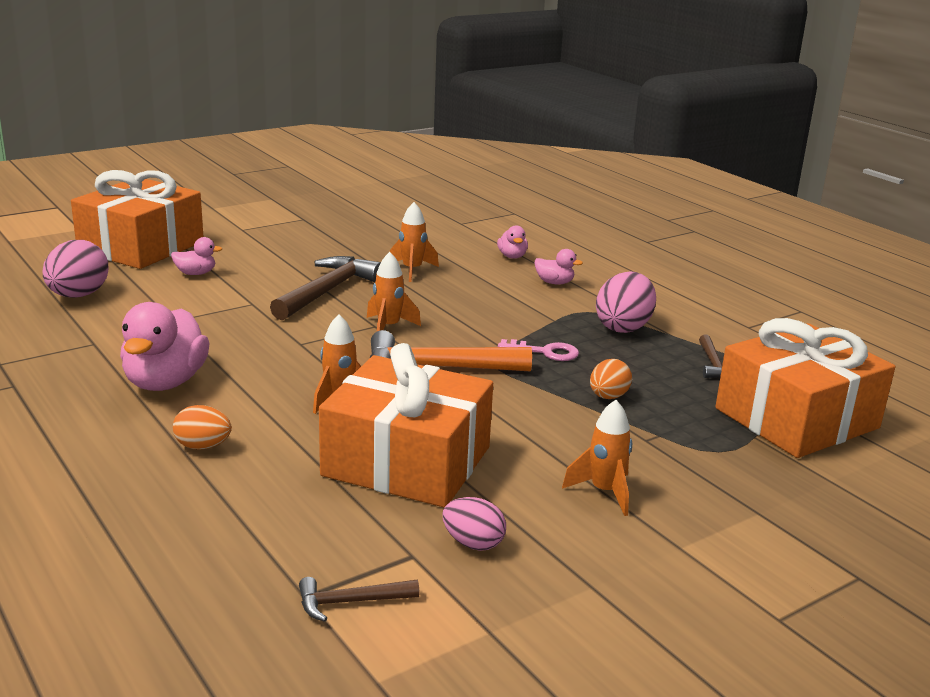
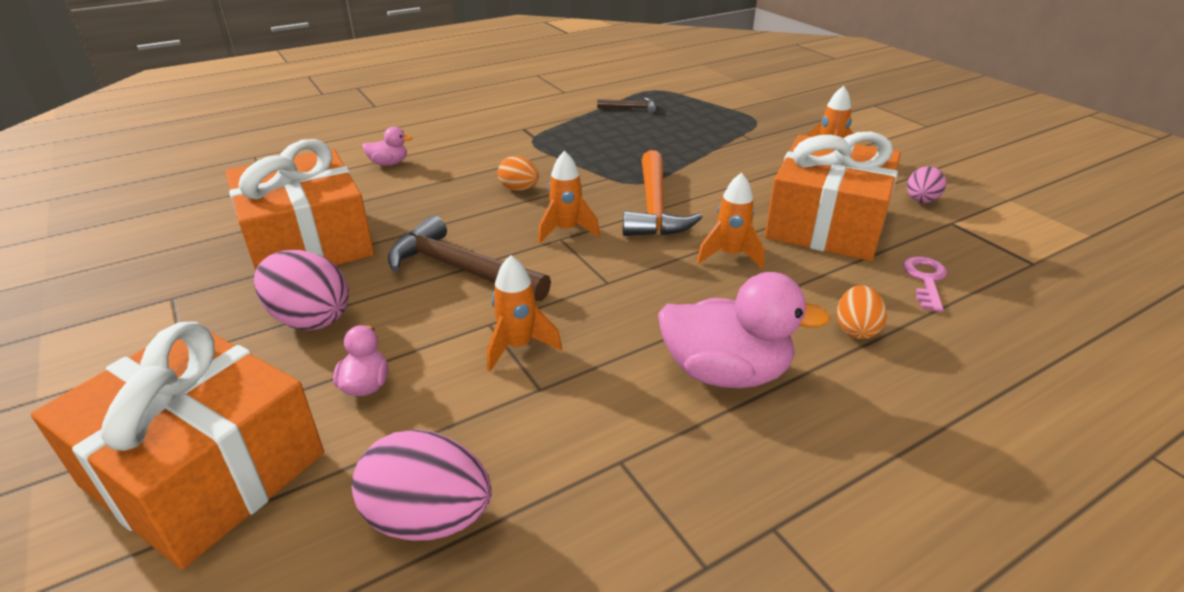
camera: 85 degrees left, 10 degrees up
brown hammer [299,577,419,622] -> none
orange rocket [390,202,439,282] -> orange rocket moved to [487,255,562,372]
pink key [498,339,579,361] -> pink key moved to [903,256,947,312]
pink duck [535,249,583,285] -> none
orange egg [590,359,632,399] -> orange egg moved to [498,156,539,191]
pink egg [596,271,656,333] -> pink egg moved to [254,250,349,330]
orange gift [715,318,895,458] -> orange gift moved to [225,139,374,271]

